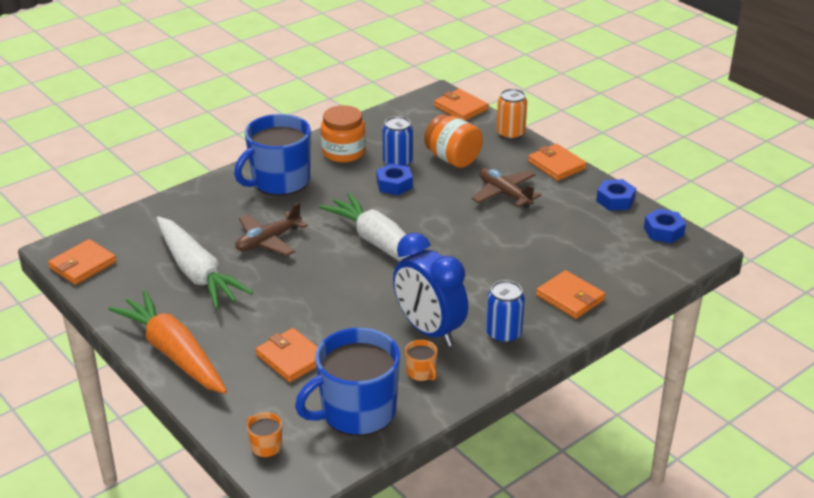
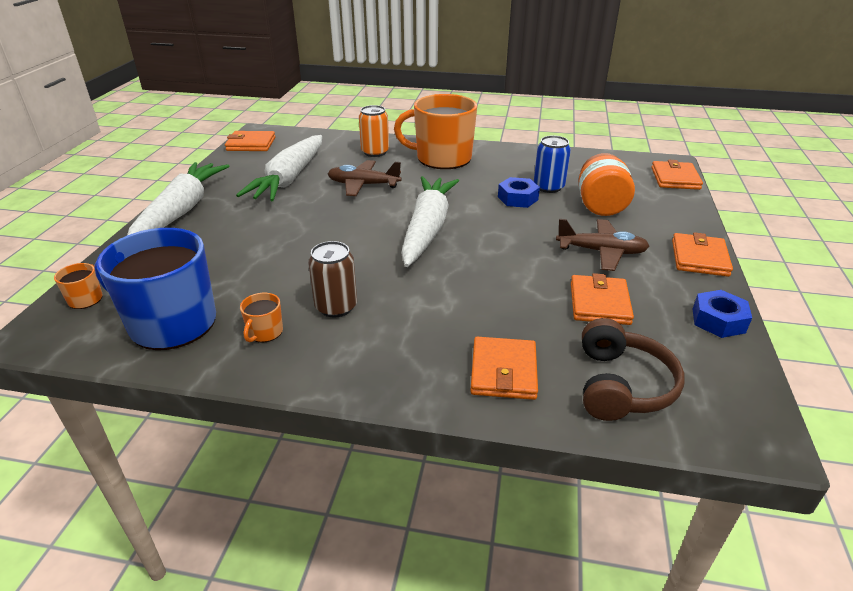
camera: 50 degrees right, 0 degrees up
orange carrot [108,290,227,394] -> white carrot [127,162,229,235]
blue mug [234,114,311,196] -> orange mug [394,94,477,169]
orange wallet [256,328,318,382] -> orange wallet moved to [571,273,634,325]
orange jar [321,105,366,163] -> none
blue clock [393,233,468,347] -> brown can [308,241,357,318]
brown plane [472,168,541,208] -> brown plane turned 90 degrees clockwise [556,219,649,271]
blue can [486,280,525,343] -> none
orange can [496,89,527,140] -> orange can moved to [359,105,389,157]
blue nut [644,209,686,243] -> none
none -> brown headphones [582,318,685,421]

